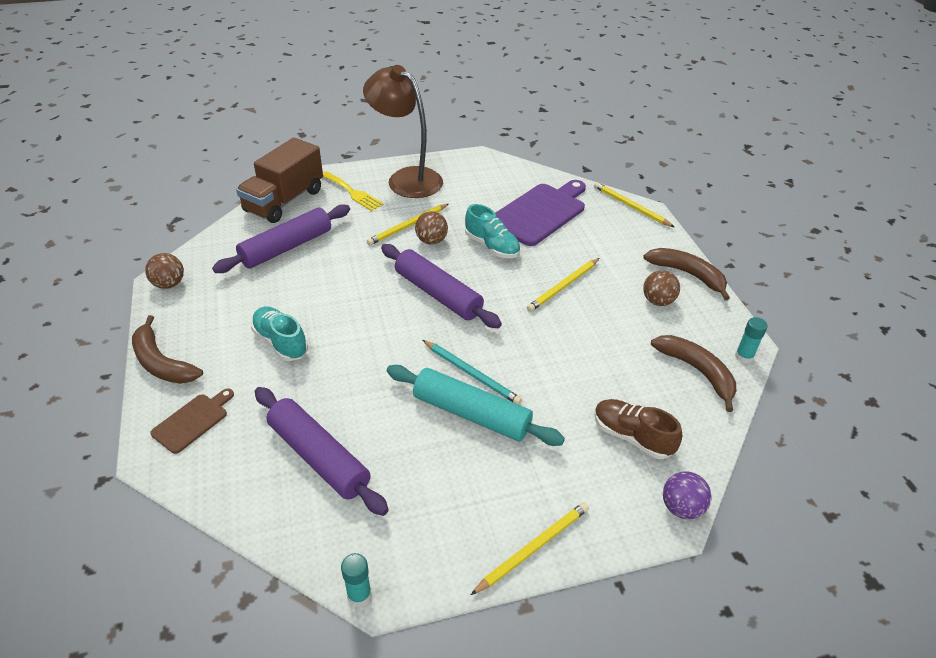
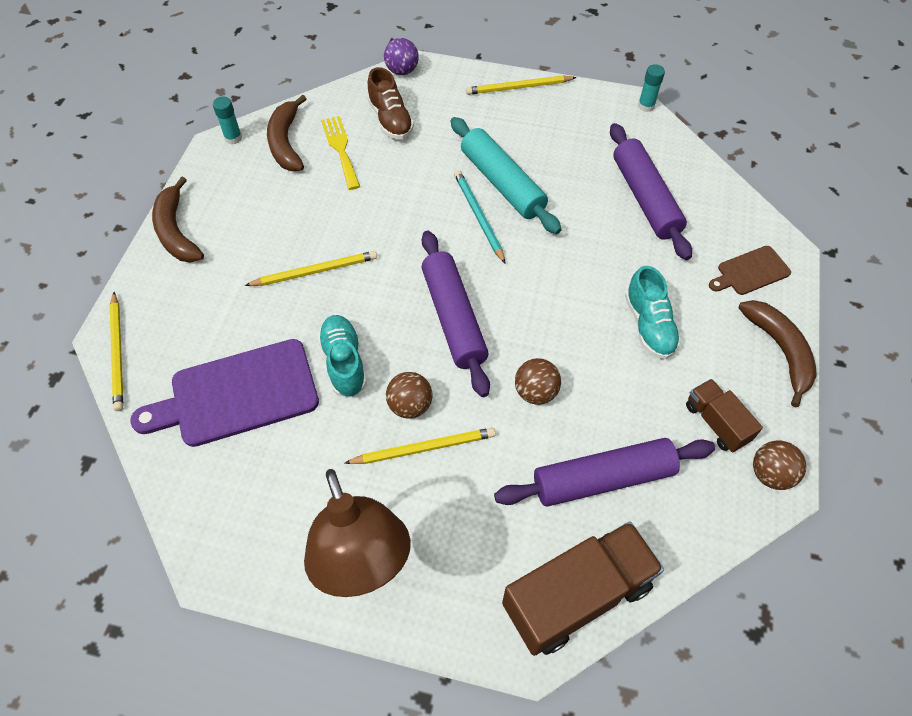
camera: 150 degrees left, 15 degrees up
yellow fork [323,171,384,211] -> yellow fork moved to [321,116,360,190]
brown ball [643,270,680,306] -> brown ball moved to [515,358,561,405]
none -> brown truck [686,379,763,452]

